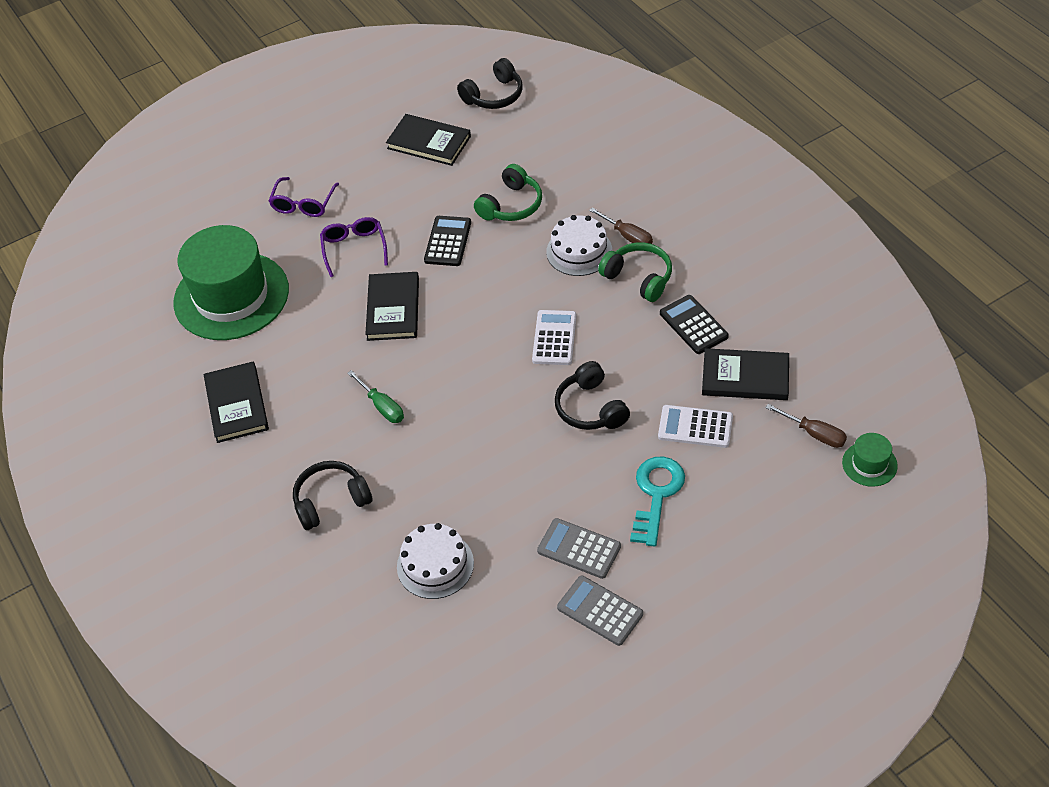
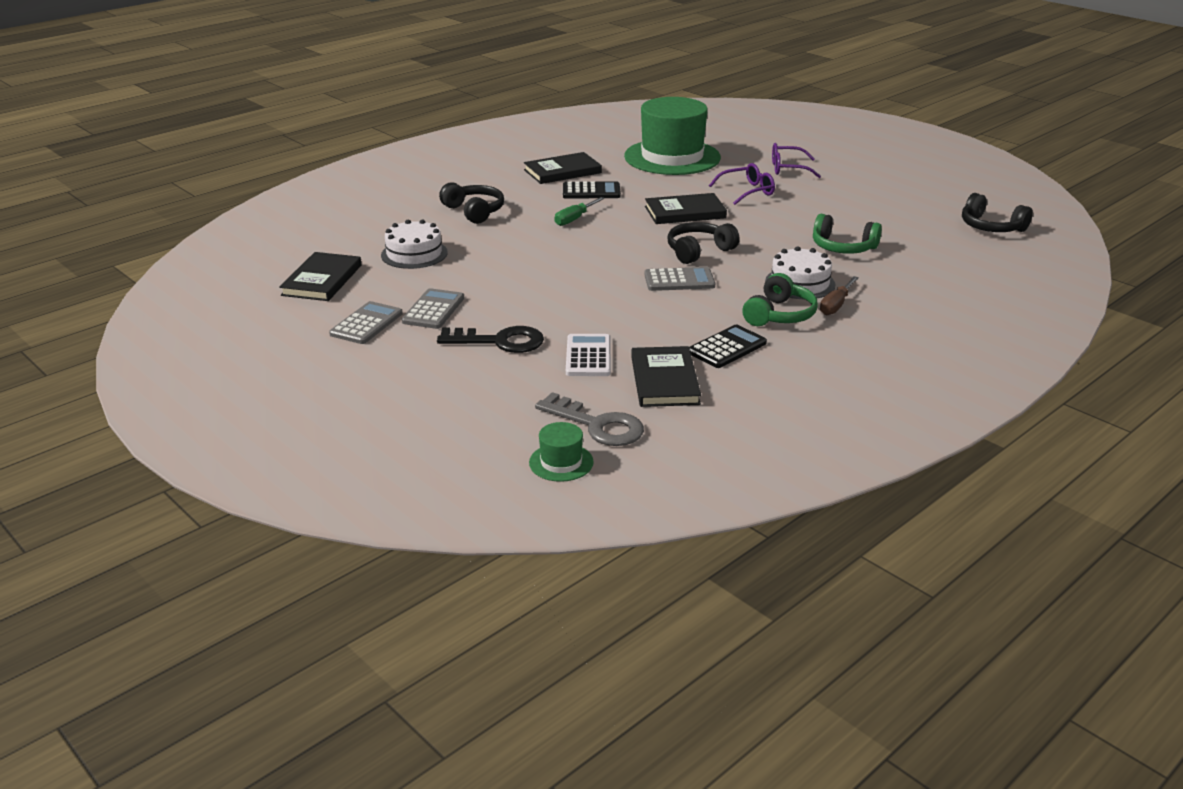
camera: 75 degrees right, 20 degrees down
black book [386,114,471,166] -> black book moved to [279,252,361,301]
black calculator [424,216,471,266] -> black calculator moved to [563,181,621,199]
white calculator [532,310,577,365] -> grey calculator [644,267,715,291]
black headphones [555,361,630,430] -> black headphones moved to [668,222,740,264]
turquoise key [630,457,685,547] -> black key [437,326,544,353]
brown screwdriver [765,404,847,448] -> grey key [535,392,644,446]

